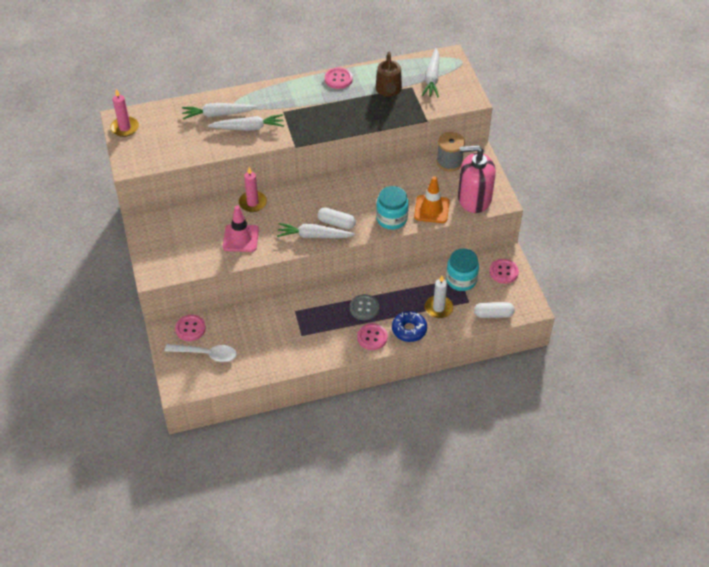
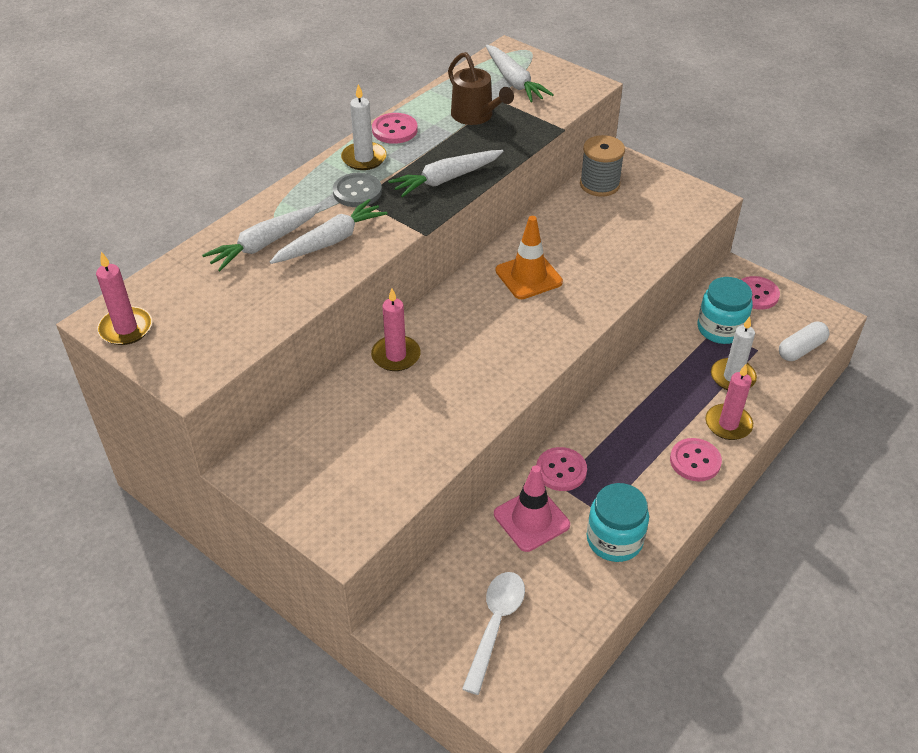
camera: 35 degrees left, 5 degrees down
white spoon [165,344,237,362] -> white spoon turned 45 degrees counterclockwise [462,572,525,695]
pink button [175,315,206,341] -> pink button moved to [536,447,587,491]
pink traffic cone [223,205,259,252] -> pink traffic cone moved to [494,465,570,552]
white carrot [277,223,355,238] -> white carrot moved to [388,150,503,197]
white capsule [317,207,356,229] -> none
grey button [350,294,379,320] -> grey button moved to [333,173,382,207]
turquoise jar [376,186,409,230] -> turquoise jar moved to [587,483,649,562]
blue donut [392,311,427,342] -> pink candle [706,364,753,440]
orange traffic cone [414,176,450,223] -> orange traffic cone moved to [495,216,563,299]
pink soap dispenser [458,145,496,213] -> none
none -> white candle [341,84,387,170]

